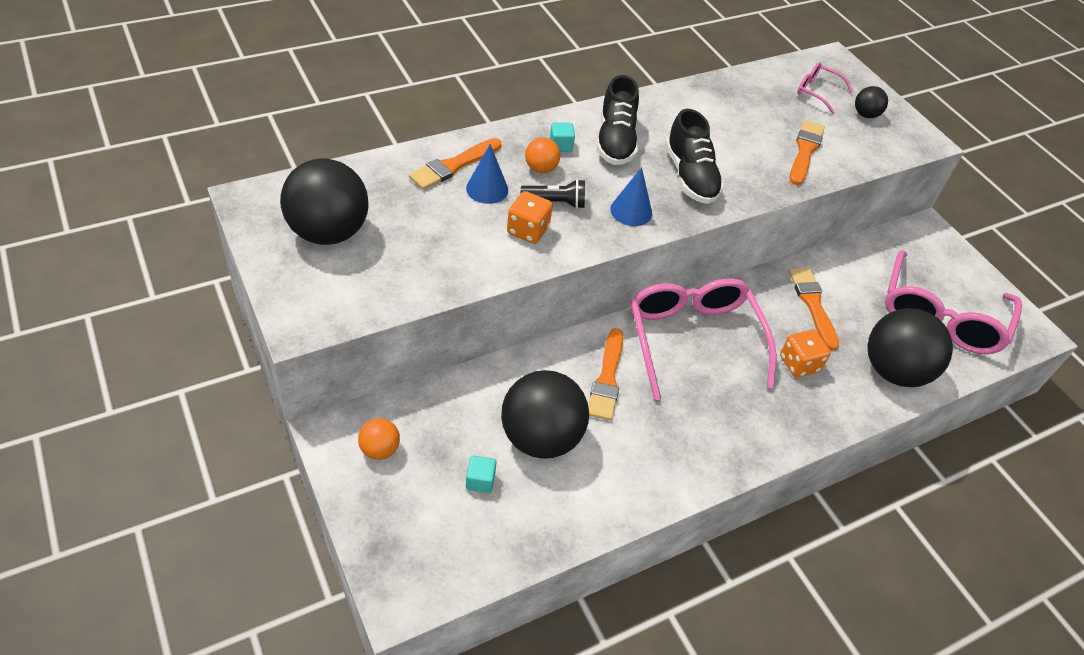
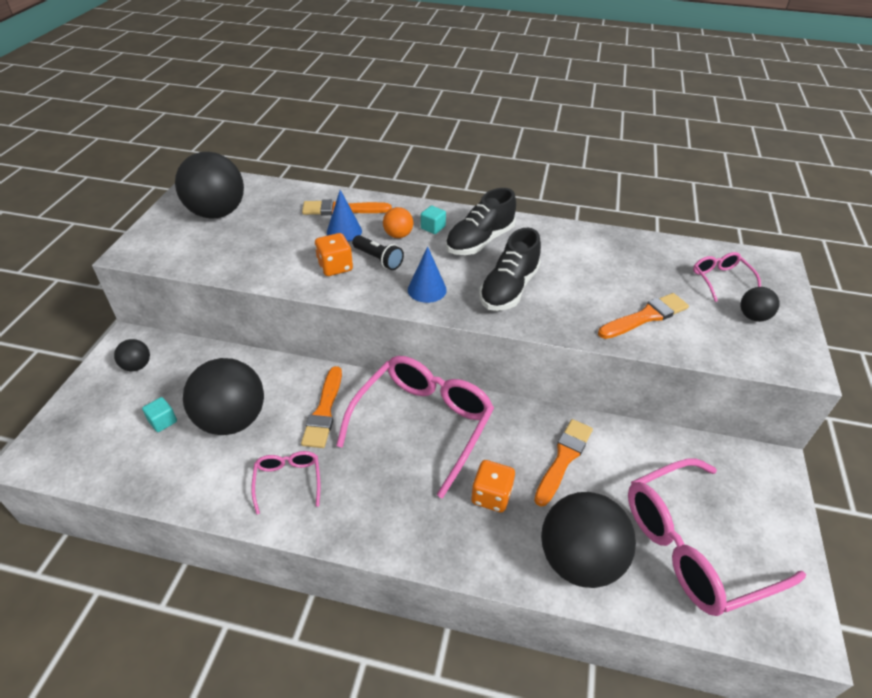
camera: 45 degrees right, 5 degrees down
orange ball [358,418,400,460] -> black ball [114,339,150,371]
orange brush [588,328,623,421] -> orange brush turned 45 degrees counterclockwise [301,366,342,448]
none -> pink glasses [251,451,320,515]

